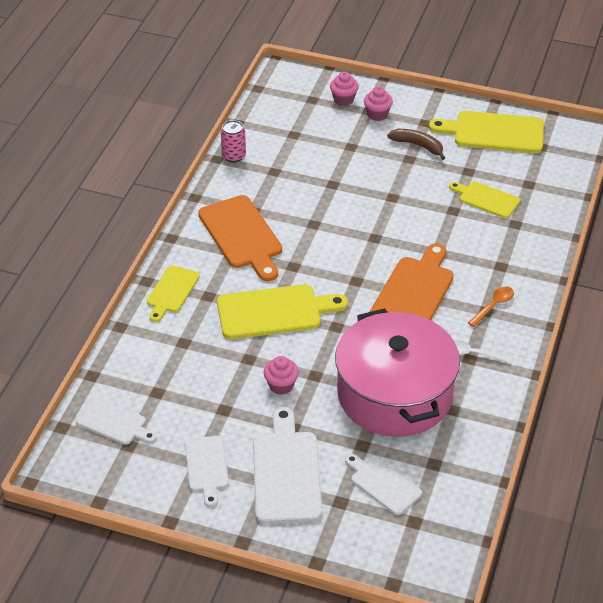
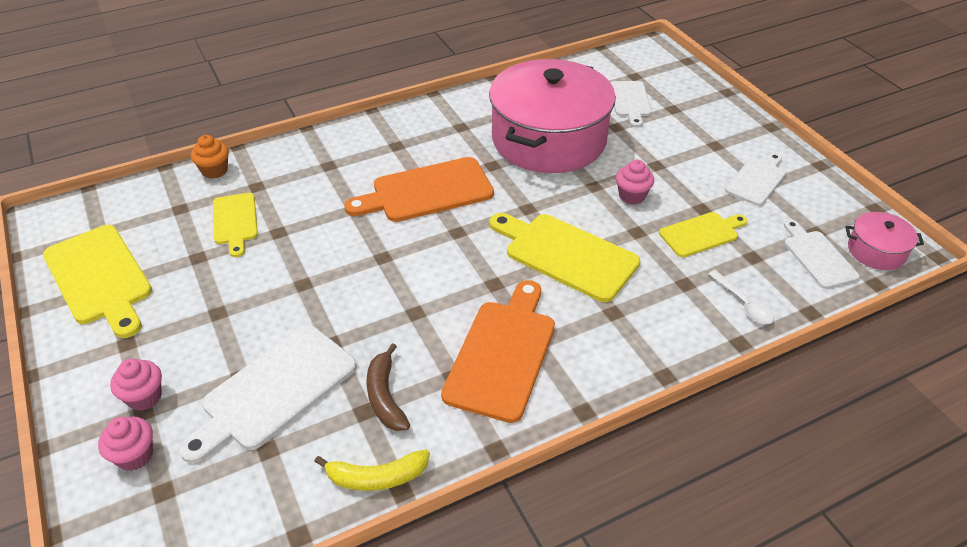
camera: 135 degrees left, 0 degrees up
yellow cutting board [147,265,200,322] -> yellow cutting board moved to [659,212,747,257]
pink can [221,120,246,163] -> yellow banana [314,450,430,491]
white cutting board [253,406,322,524] -> white cutting board moved to [179,325,357,464]
brown banana [387,129,445,160] -> brown banana moved to [367,343,410,431]
white spoon [454,340,512,363] -> white spoon moved to [709,270,774,324]
orange spoon [468,287,514,327] -> none
none -> orange cupcake [191,135,229,179]
none -> pink pot [845,212,924,270]

